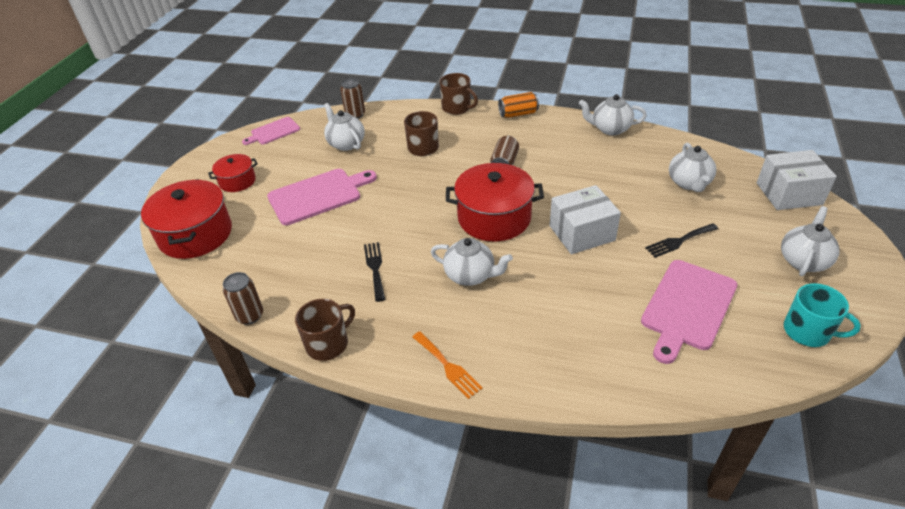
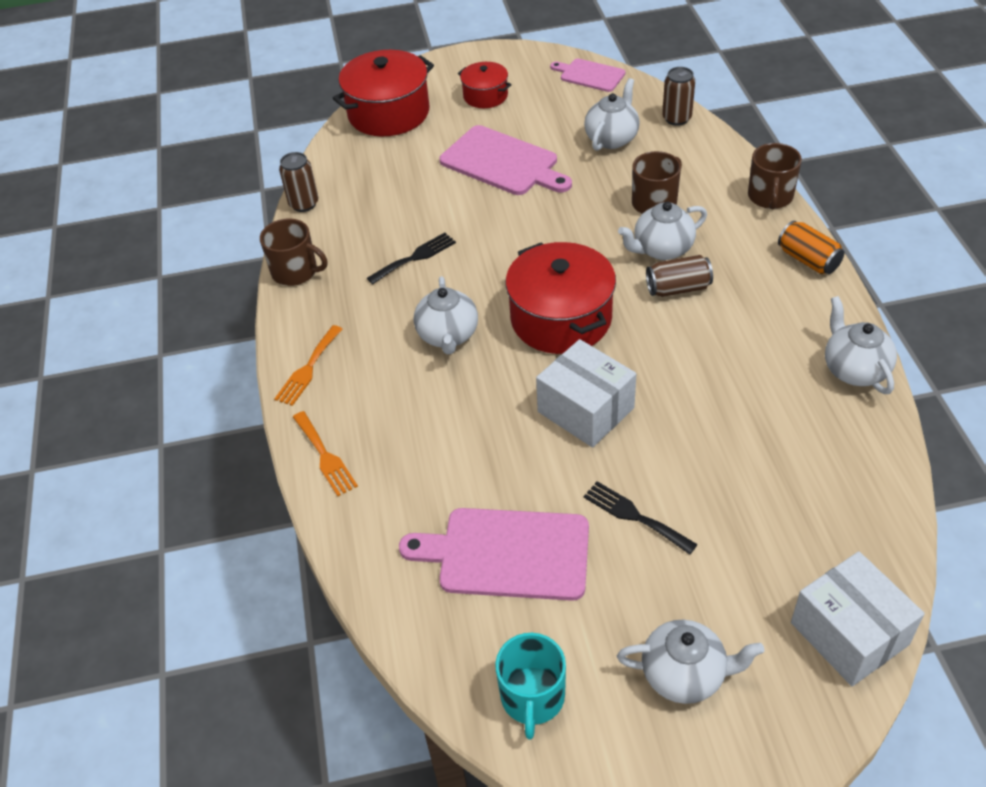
camera: 65 degrees right, 5 degrees up
white teapot [669,143,716,192] -> white teapot moved to [618,202,707,260]
none -> orange fork [293,411,358,496]

